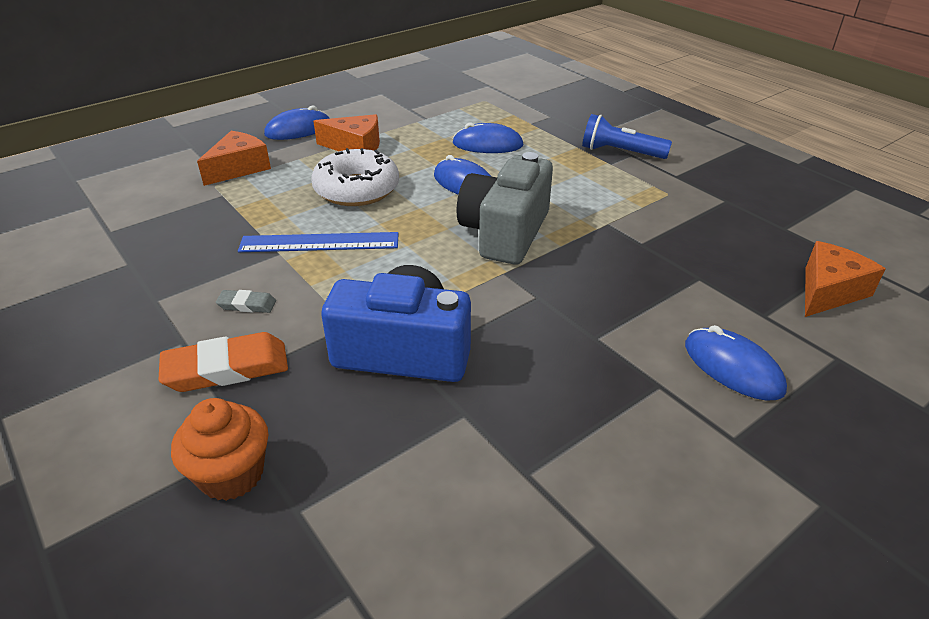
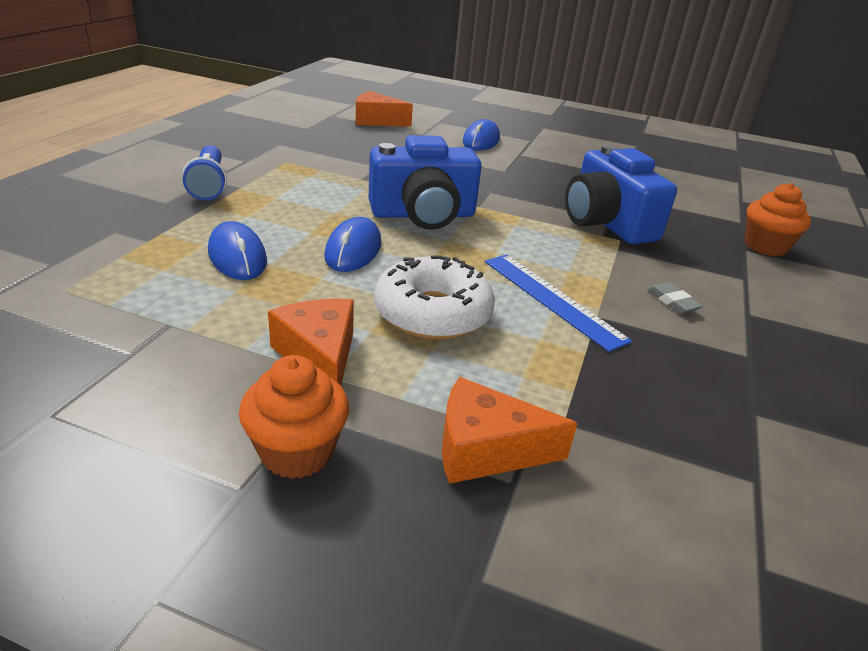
camera: 125 degrees left, 5 degrees down
orange eraser [158,332,288,392] -> none
blue mouse [264,105,331,140] -> orange cupcake [239,355,349,479]
grey camera [457,152,553,265] -> blue camera [369,135,482,230]

